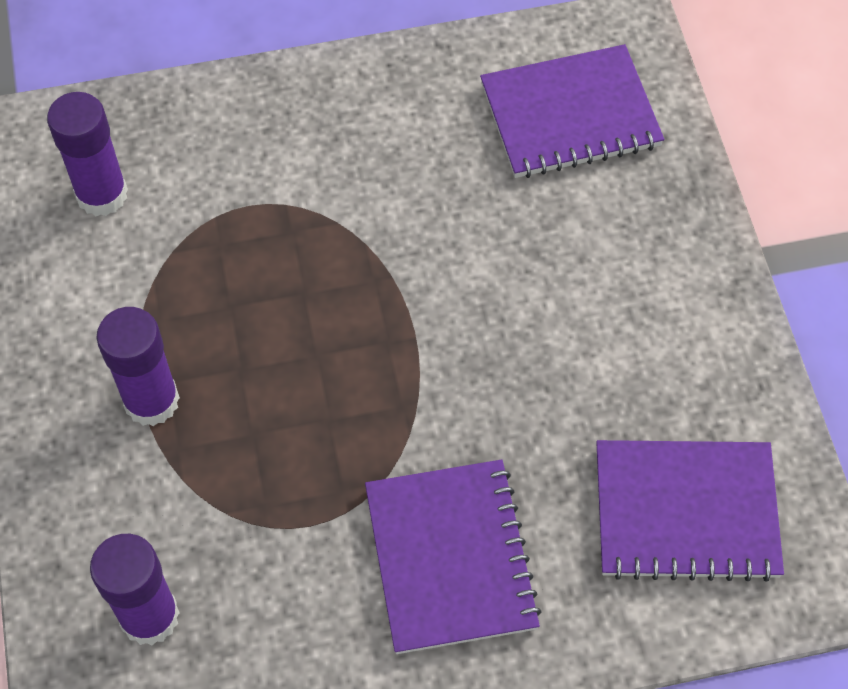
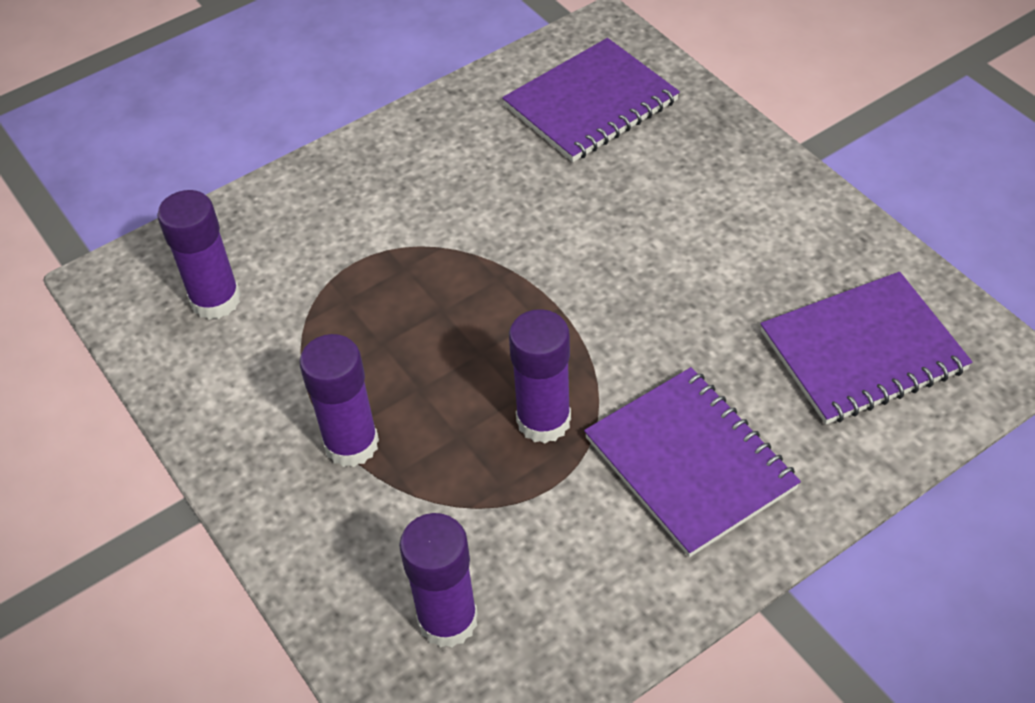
camera: 20 degrees left, 10 degrees down
none -> purple glue stick [509,309,571,443]

